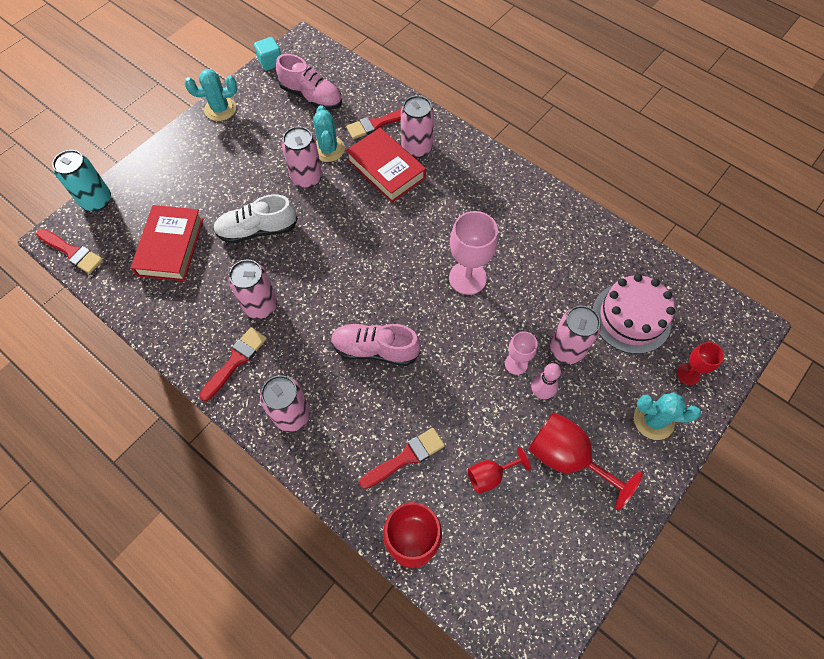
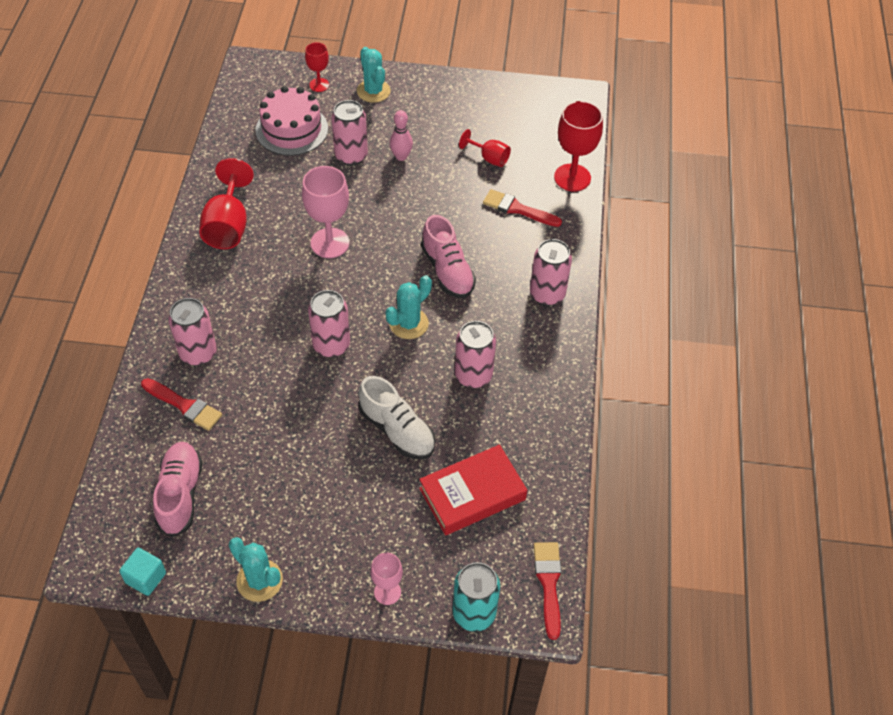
camera: 125 degrees left, 10 degrees down
red brush [199,327,267,401] -> none
pink can [282,127,322,188] -> pink can moved to [308,290,350,358]
turquoise cactus [313,105,345,162] -> turquoise cactus moved to [385,275,432,339]
red book [346,128,426,203] -> none
pink goblet [505,331,538,375] -> pink goblet moved to [370,553,403,605]
red goblet [528,412,643,510] -> red goblet moved to [199,158,254,249]

